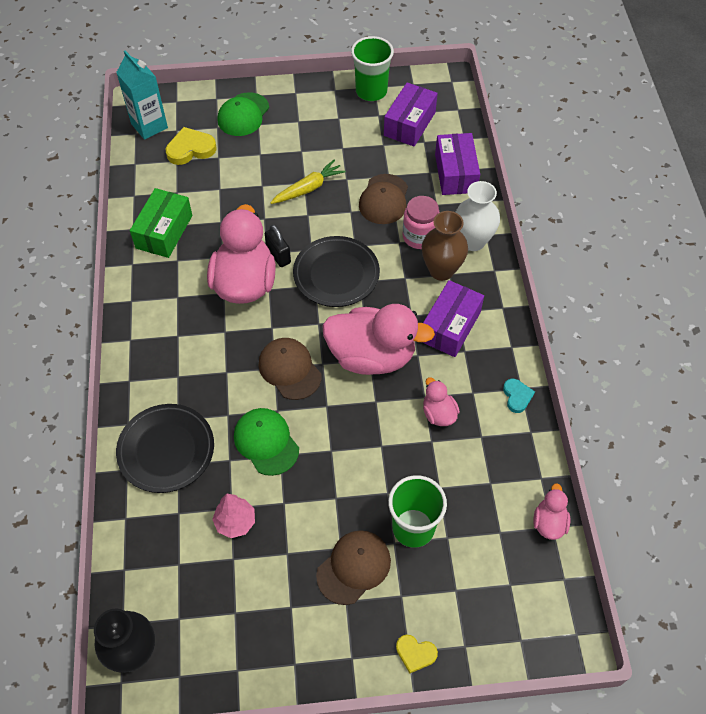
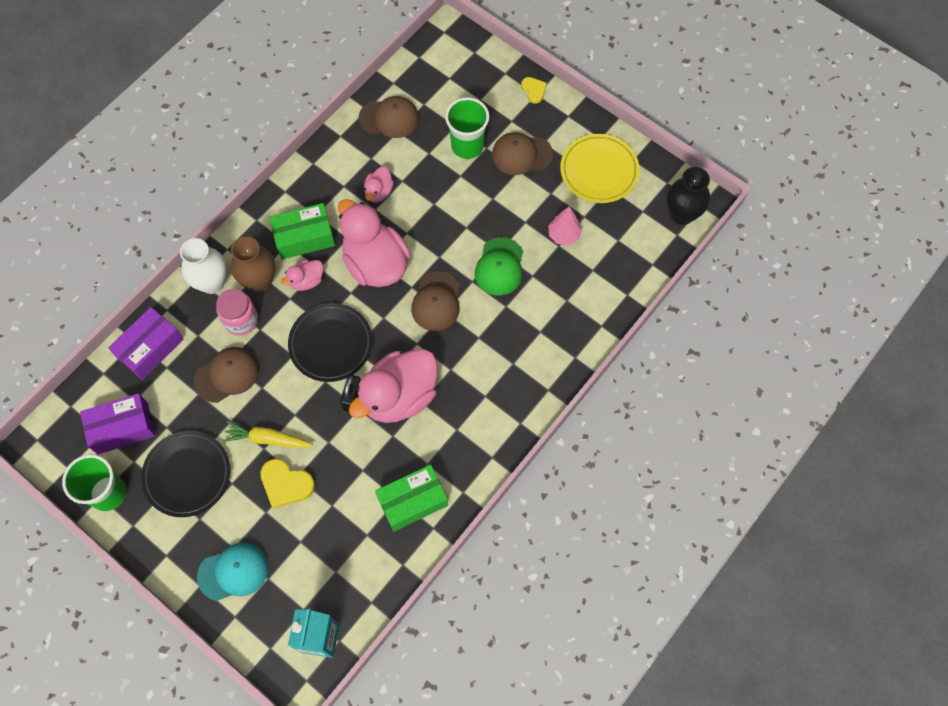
camera: 135 degrees left, 10 degrees up
black plate [116,404,214,493] -> black plate moved to [141,431,231,517]
yellow heart [166,127,217,165] -> yellow heart moved to [260,458,315,509]
green cap [217,92,269,136] -> turquoise cap [197,543,268,601]
purple box [422,280,484,357] -> green box [269,203,335,260]
turquoise heart [503,379,535,413] -> none
pink duck [533,483,570,540] -> pink duck moved to [281,260,323,291]
none -> brown cap [359,96,419,138]
none -> yellow plate [560,134,640,203]

